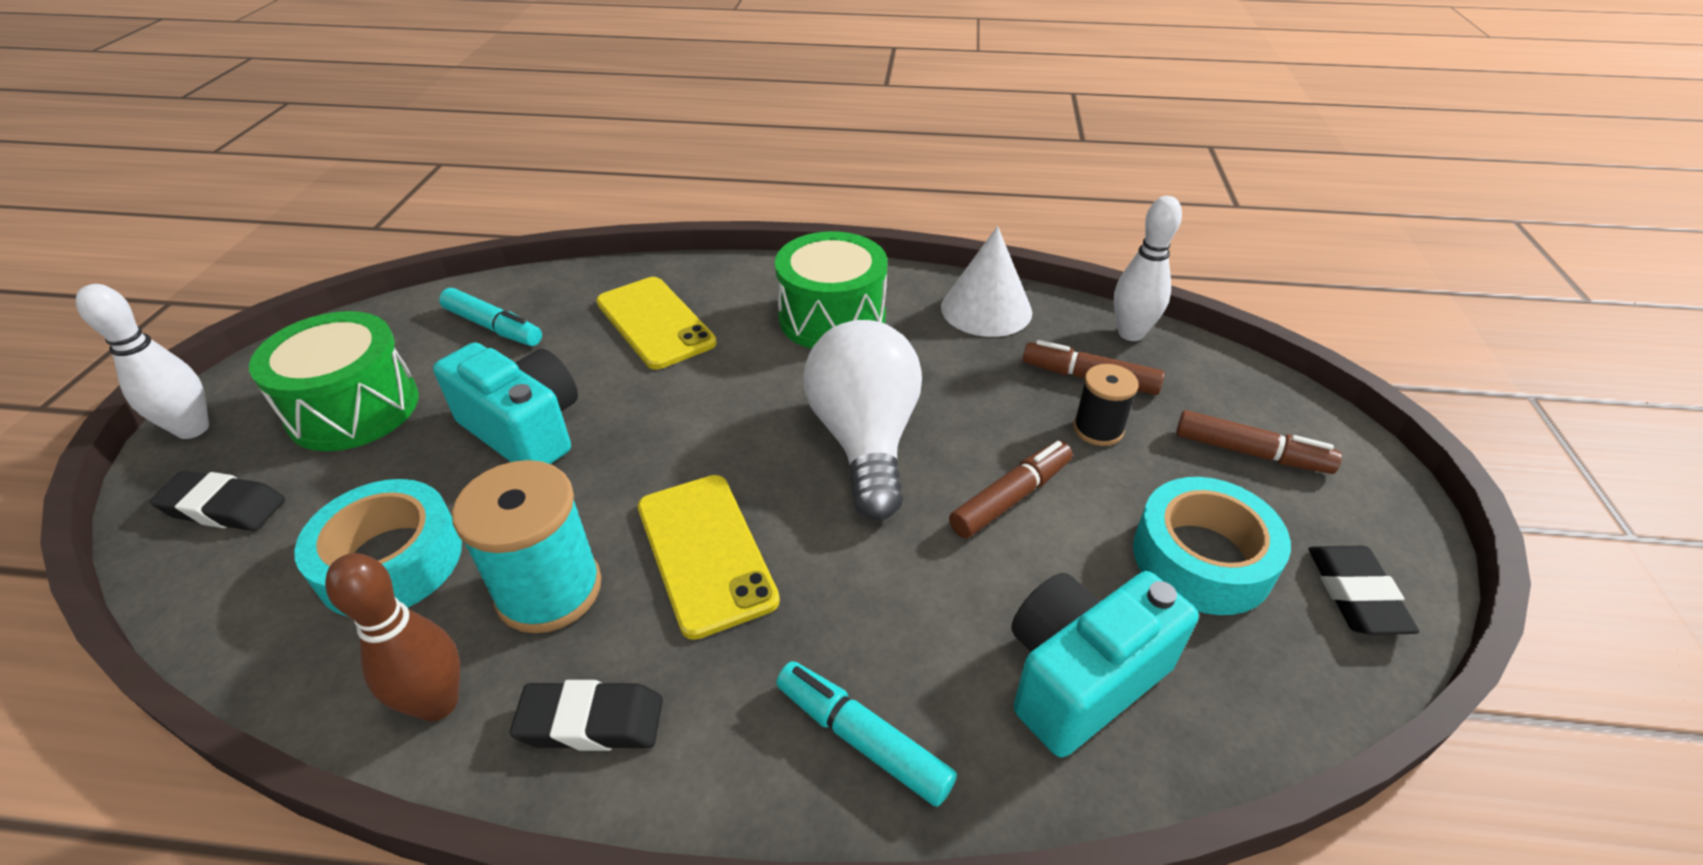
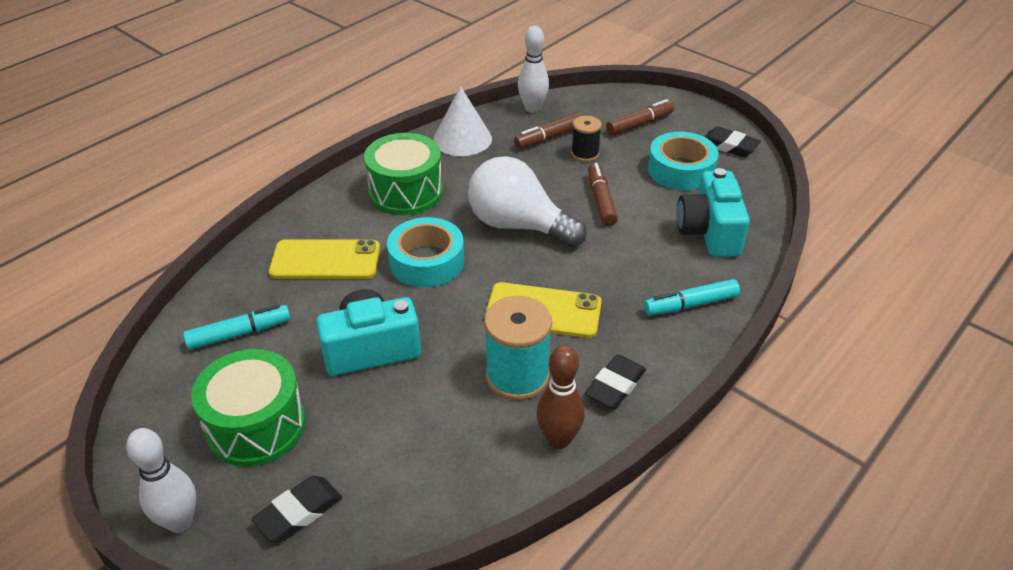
camera: 55 degrees left, 0 degrees up
turquoise tape [294,479,462,617] -> turquoise tape moved to [387,217,464,287]

